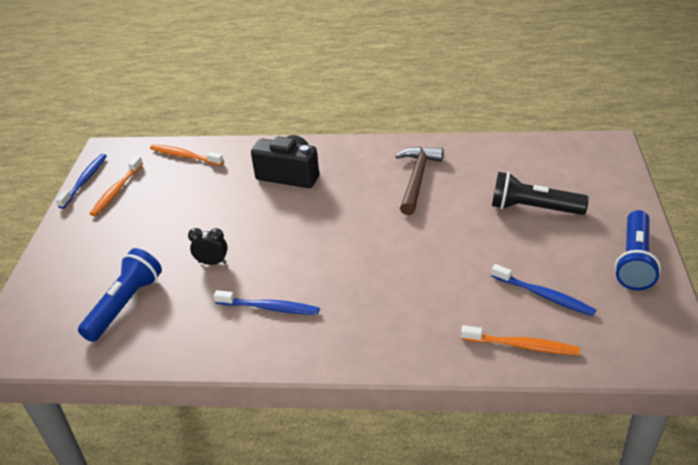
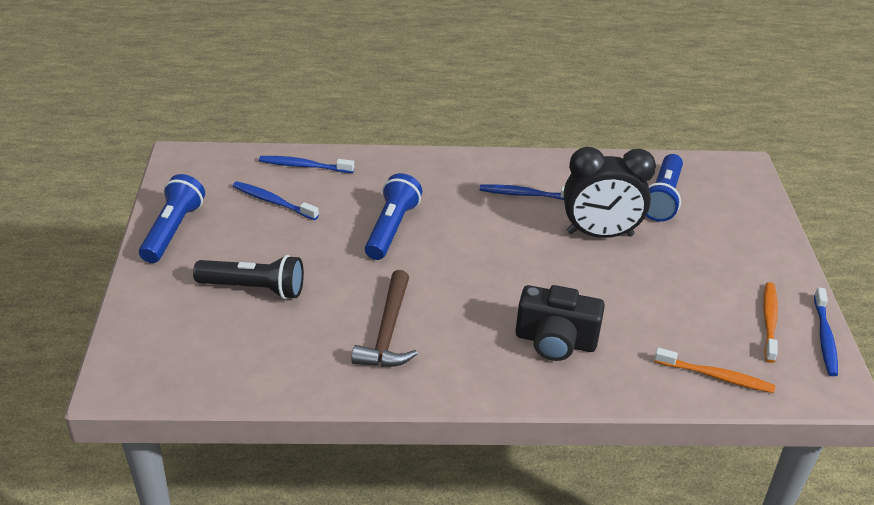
camera: 170 degrees right, 0 degrees up
black clock [188,228,228,265] -> black clock [564,147,656,238], size x2.26
orange toothbrush [461,325,580,355] -> blue toothbrush [259,156,354,173]
none -> blue flashlight [365,173,422,260]

